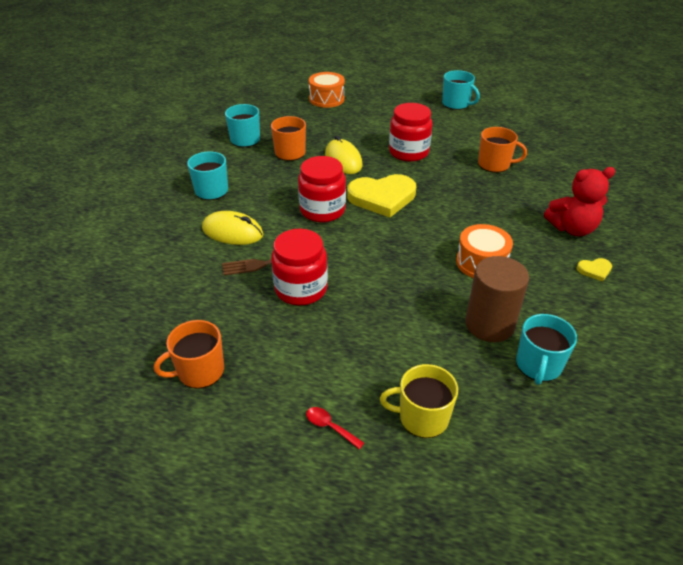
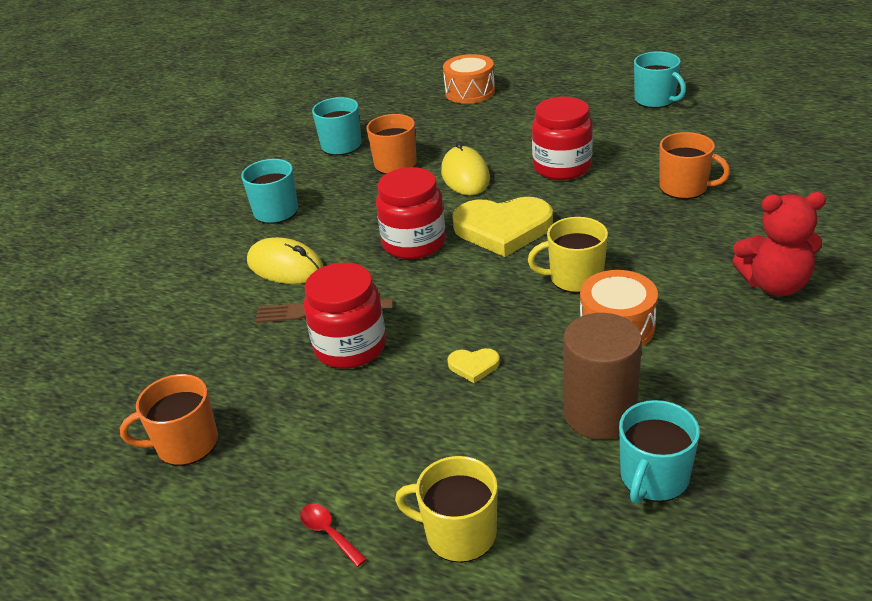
camera: 15 degrees right, 5 degrees down
yellow heart [576,258,612,282] -> yellow heart moved to [447,348,500,383]
none -> yellow mug [528,217,608,293]

